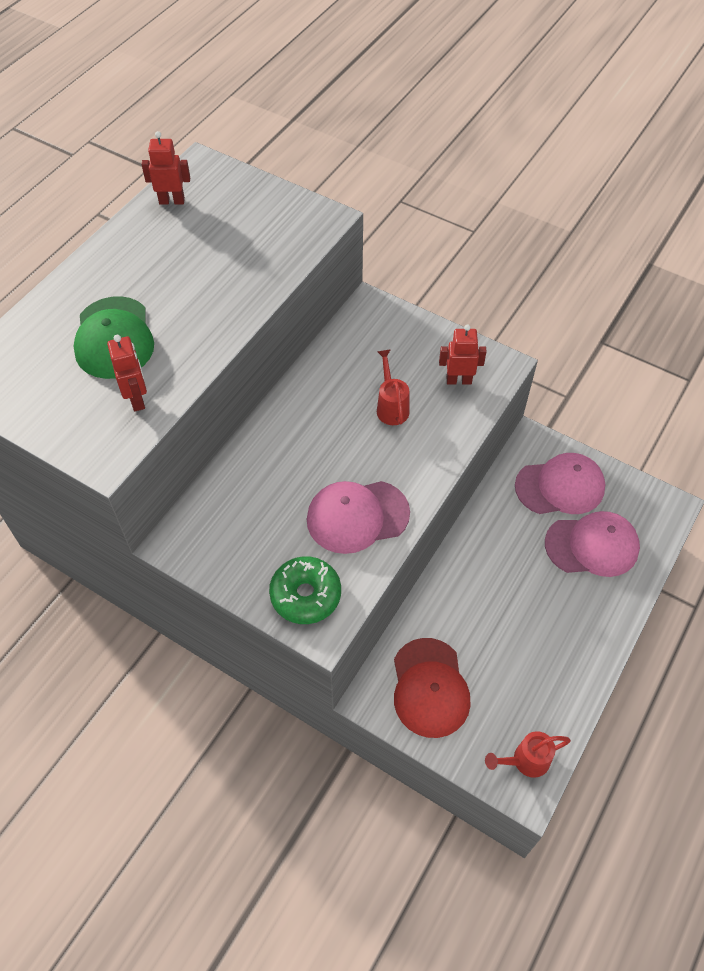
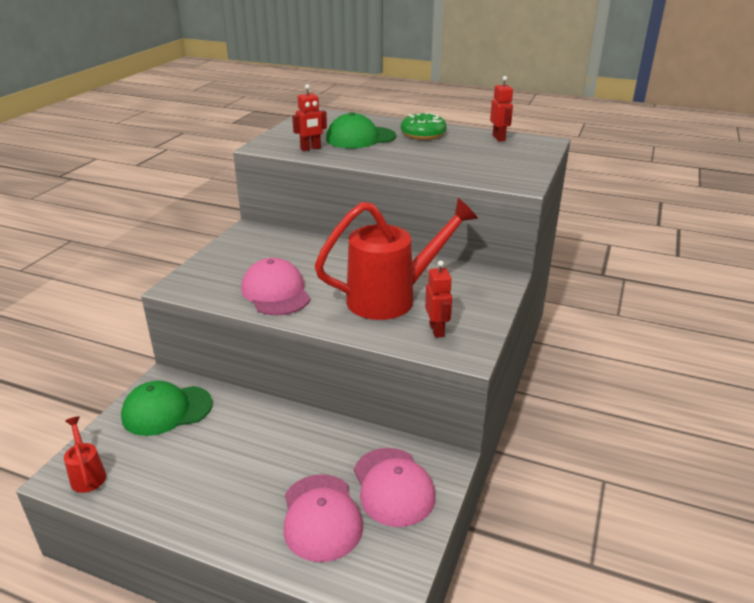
camera: 80 degrees right, 25 degrees down
green donut [269,556,341,624] -> green donut moved to [401,113,447,140]
red watering can [377,349,410,425] -> red watering can [315,198,478,320], size x2.27
red cap [394,638,471,738] -> green cap [121,381,213,436]

